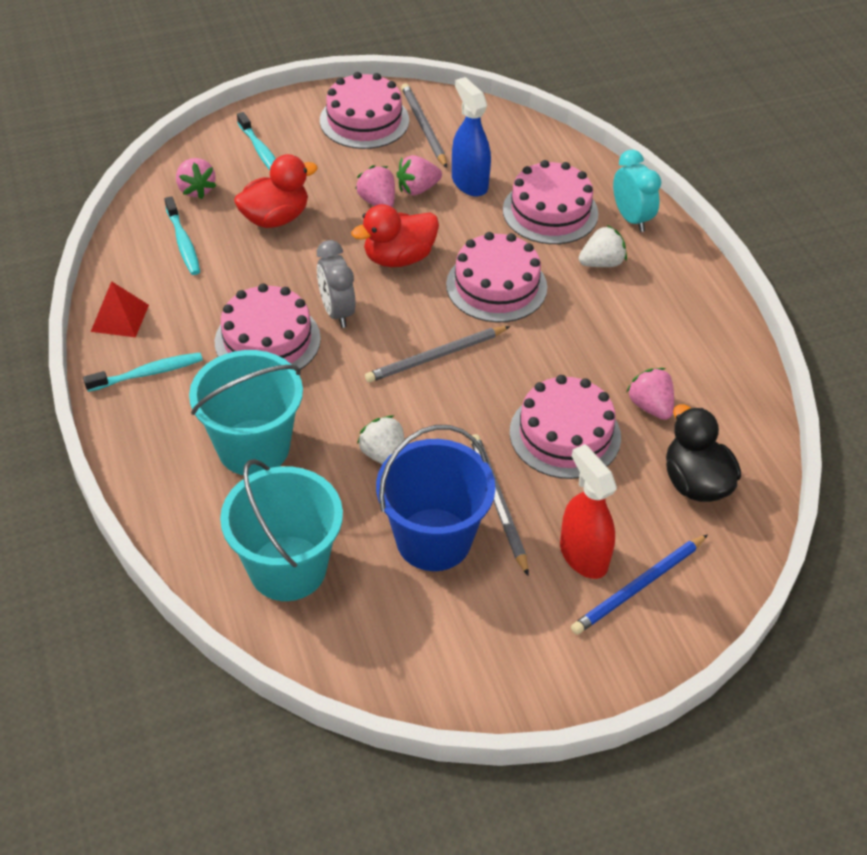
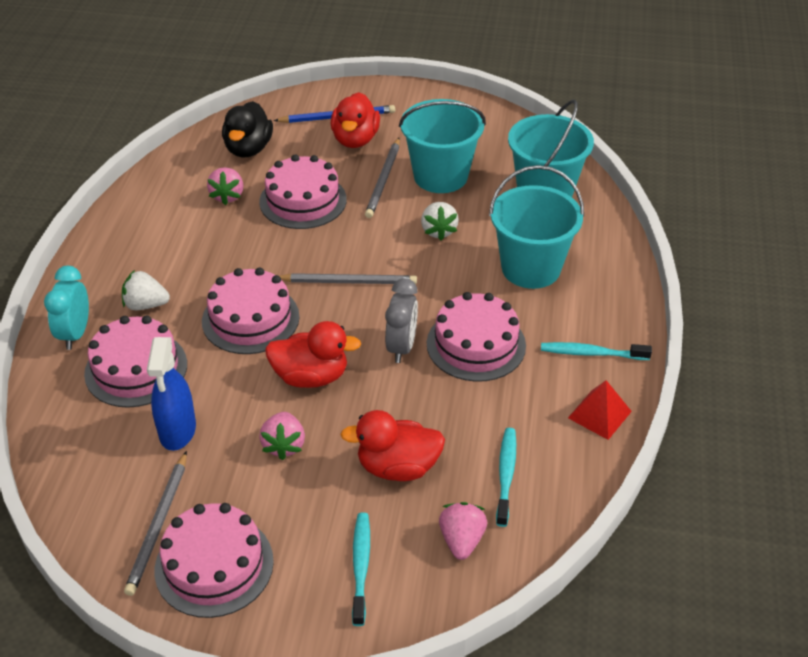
camera: 150 degrees left, 5 degrees down
blue bucket [376,425,495,571] -> turquoise bucket [399,99,486,193]
pink strawberry [396,155,442,195] -> none
red spray bottle [560,444,617,579] -> red duck [331,92,380,148]

